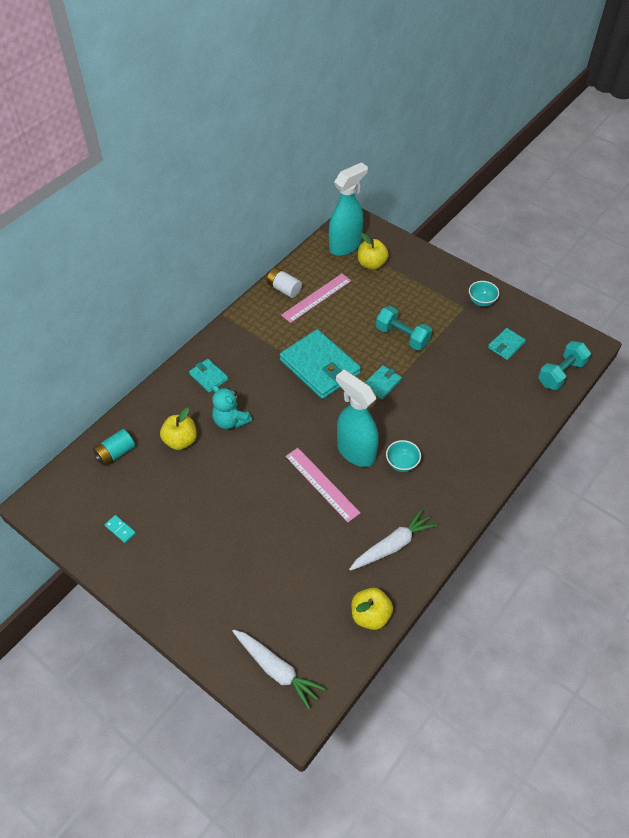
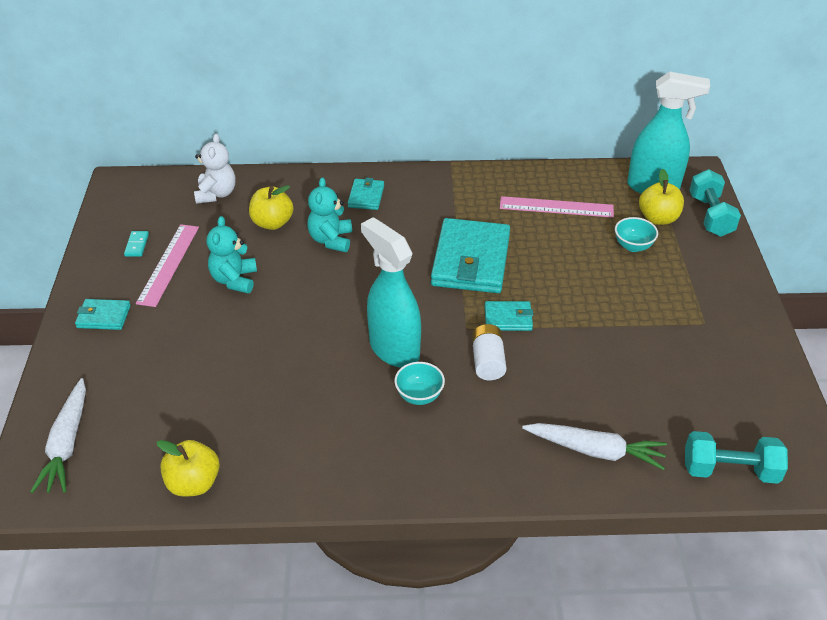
camera: 50 degrees right, 10 degrees down
turquoise battery [93,429,135,466] -> white teddy bear [194,134,235,204]
white battery [267,268,302,298] -> white battery moved to [472,324,507,380]
pink ruler [285,448,360,522] -> pink ruler moved to [136,224,199,307]
turquoise spray bottle [336,370,379,467] -> turquoise spray bottle turned 45 degrees counterclockwise [361,217,421,368]
white carrot [349,508,437,571] -> white carrot moved to [522,423,667,470]
turquoise dumbbell [376,306,432,350] -> turquoise dumbbell moved to [689,169,741,237]
turquoise bowl [469,281,499,307] -> turquoise bowl moved to [615,217,658,252]
turquoise wallet [488,328,526,360] -> turquoise wallet moved to [75,299,131,330]
none -> turquoise teddy bear [207,216,257,293]

